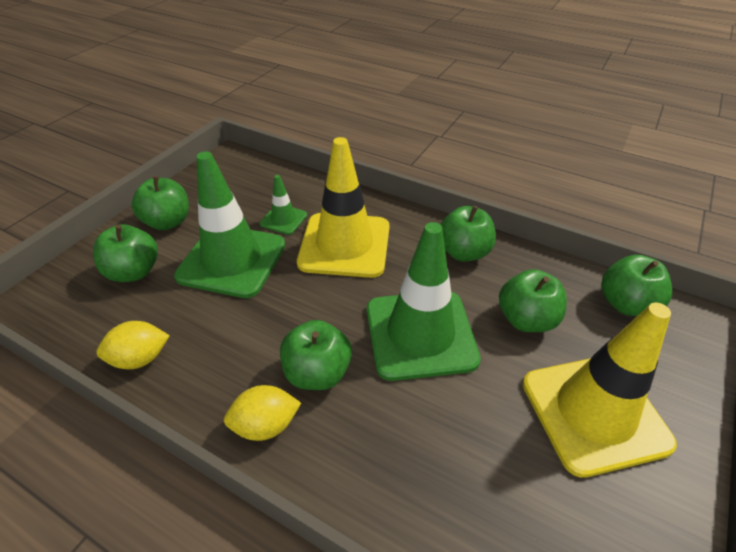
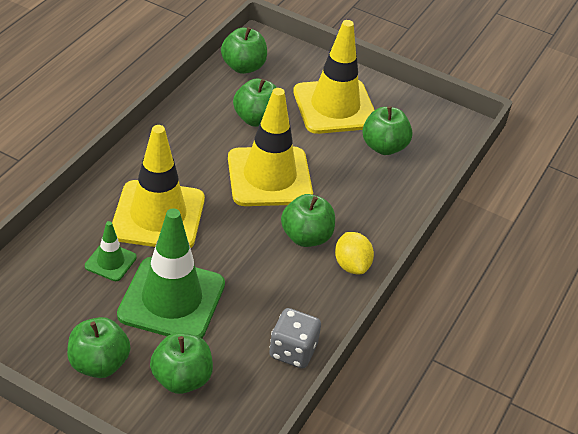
camera: 95 degrees left, 0 degrees up
yellow lemon [96,321,170,369] -> grey dice [269,308,321,368]
green traffic cone [367,222,481,381] -> yellow traffic cone [228,88,313,206]
green apple [440,206,496,262] -> green apple moved to [362,106,413,155]

